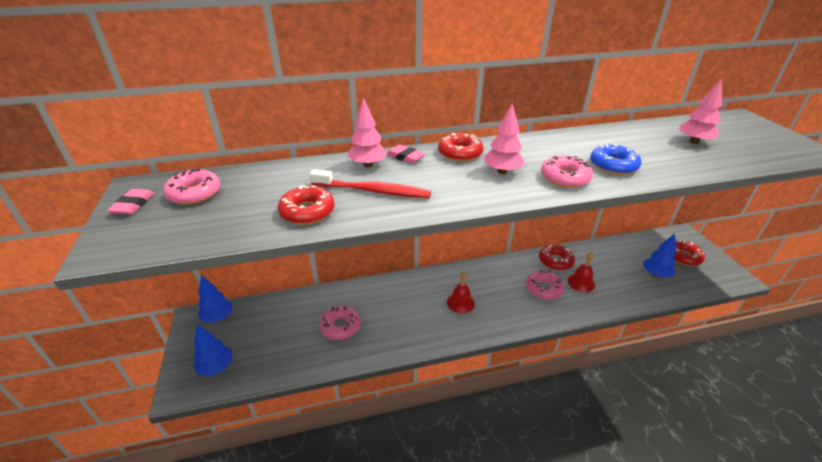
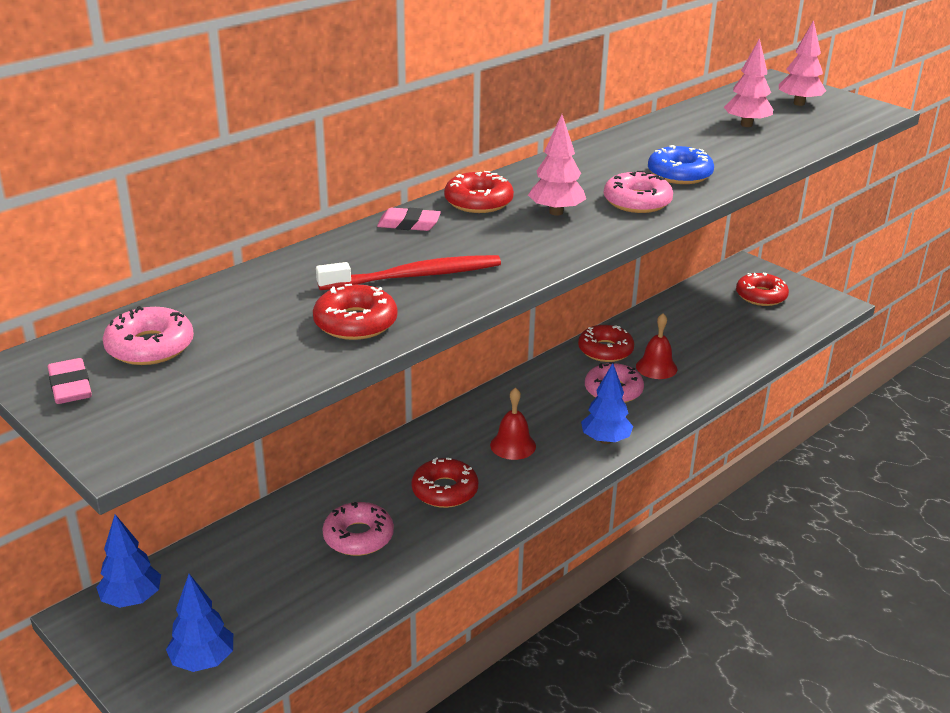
camera: 30 degrees left, 5 degrees down
pink tree [348,97,387,167] -> pink tree moved to [779,20,826,106]
blue tree [643,234,676,277] -> blue tree moved to [581,363,633,444]
none -> red donut [411,457,478,508]

